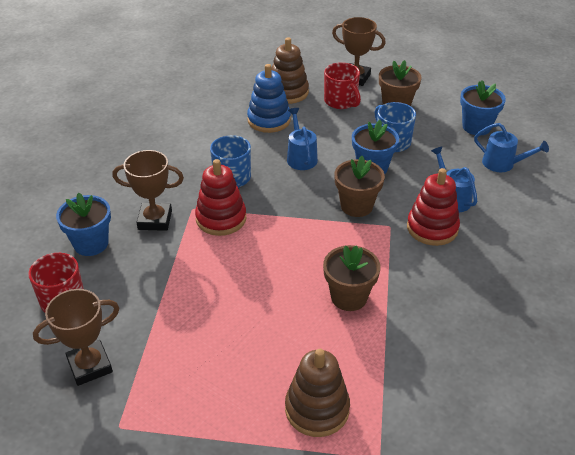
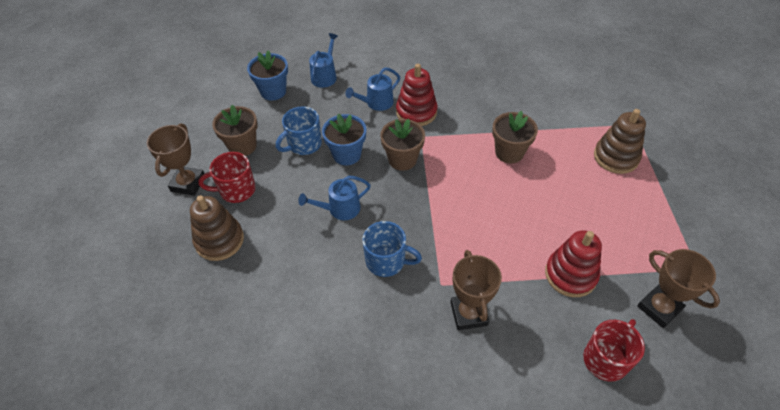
camera: 100 degrees left, 10 degrees up
blue flower pot [56,193,111,256] -> none
red stacking toy [195,159,246,236] -> red stacking toy moved to [545,230,602,297]
blue stacking toy [247,64,291,133] -> none
red mug [324,62,361,109] -> red mug turned 150 degrees counterclockwise [198,152,256,203]

